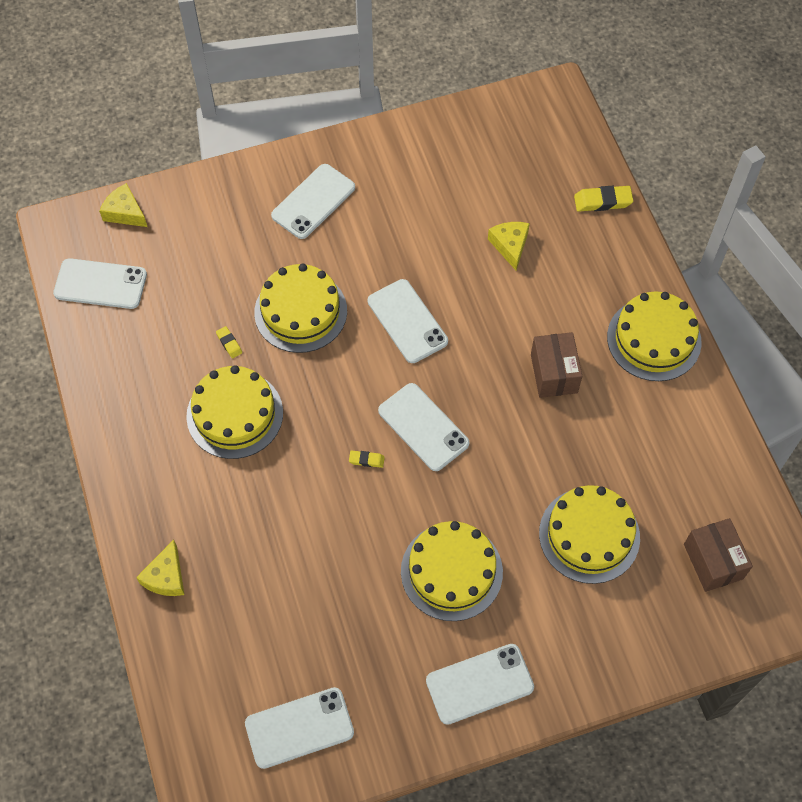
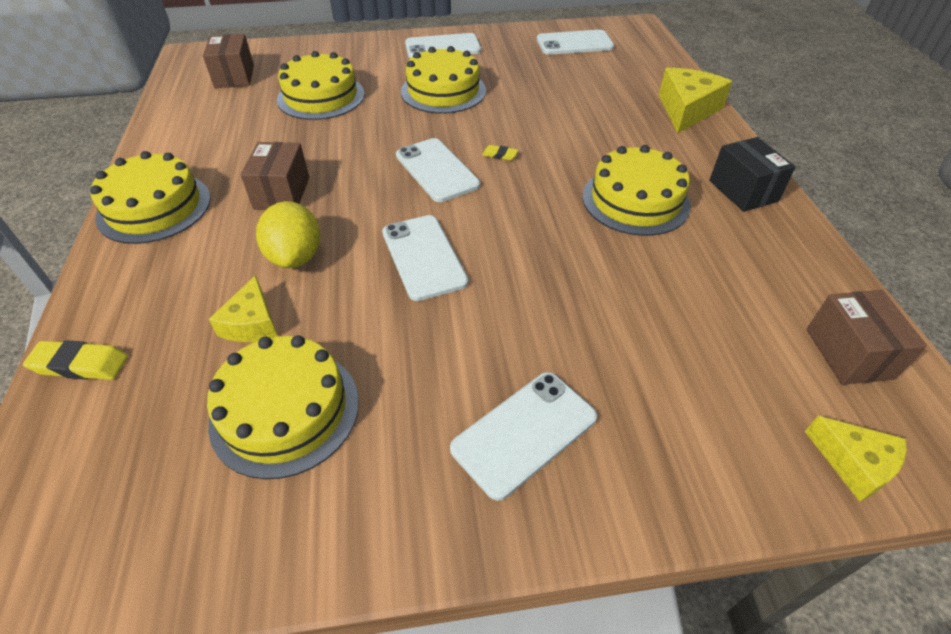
camera: 170 degrees left, 15 degrees down
white phone [53,258,147,309] -> brown box [806,290,927,385]
yellow cheese [136,540,184,596] -> yellow cheese [659,68,732,134], size x1.60
yellow eraser [216,326,242,358] -> none
yellow cake [254,264,347,353] -> yellow cake moved to [207,335,359,479]
none -> yellow lemon [256,201,320,268]
none -> black box [709,137,796,212]

